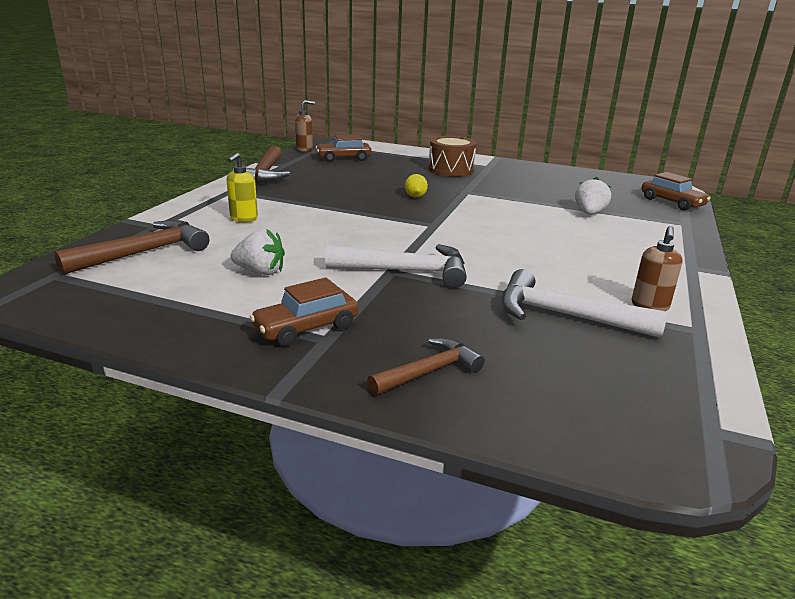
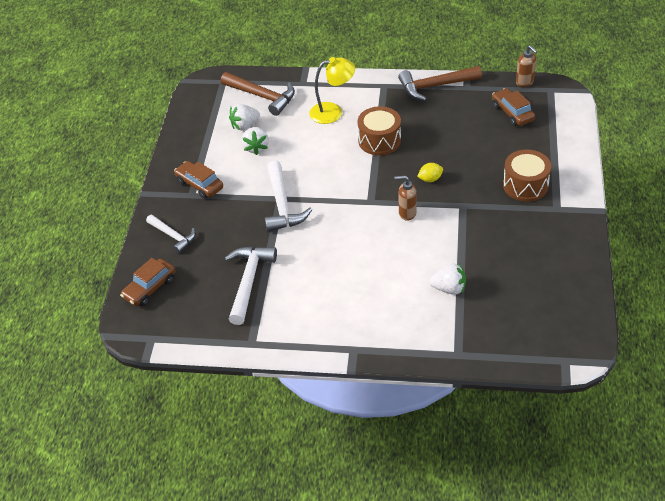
camera: 80 degrees right, 20 degrees up
yellow soap dispenser [226,153,258,222] -> yellow lamp [309,57,355,124]
brown hammer [367,338,485,395] -> white hammer [146,215,196,253]
brown soap dispenser [632,226,683,311] -> brown soap dispenser moved to [395,176,417,221]
brown car [642,172,711,211] -> brown car moved to [120,258,175,306]
none -> white strawberry [229,104,260,130]
none -> brown drum [357,106,401,155]

